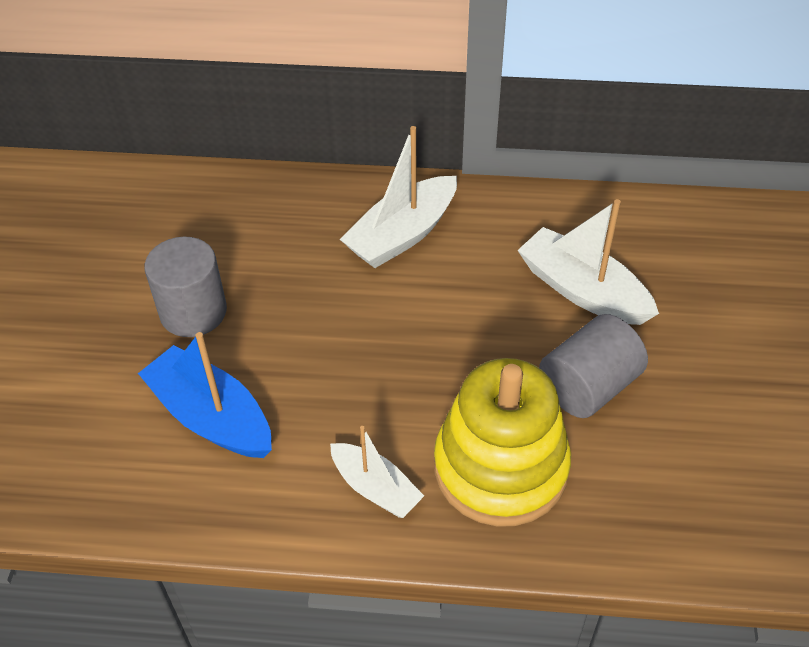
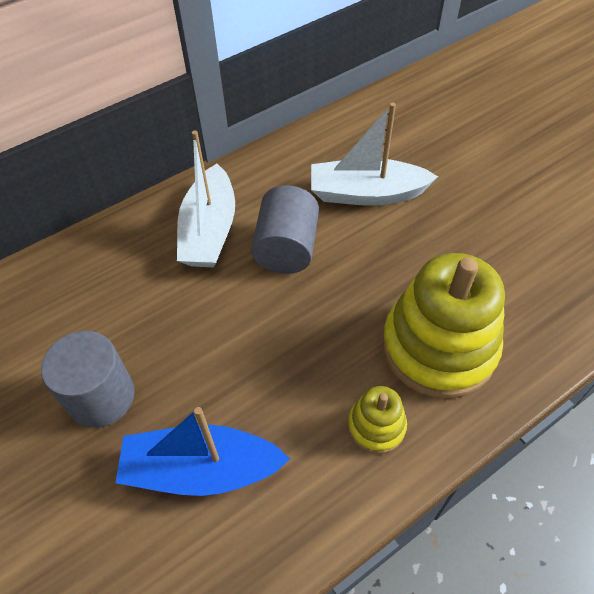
camera: 40 degrees left, 5 degrees up
white boat [330,426,424,518] -> yellow stacking toy [348,386,407,454]
grey cylinder [539,314,648,418] -> grey cylinder moved to [251,185,319,274]

